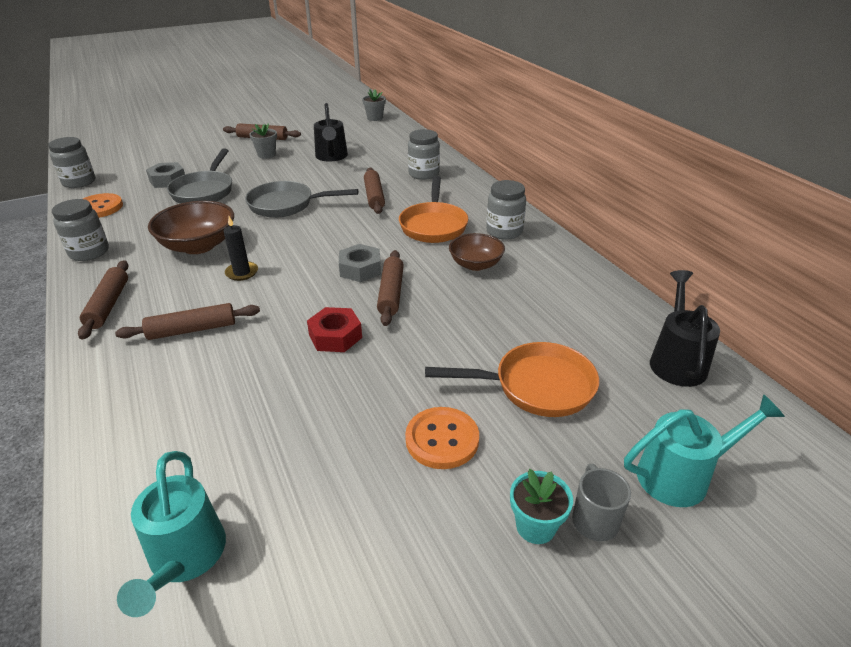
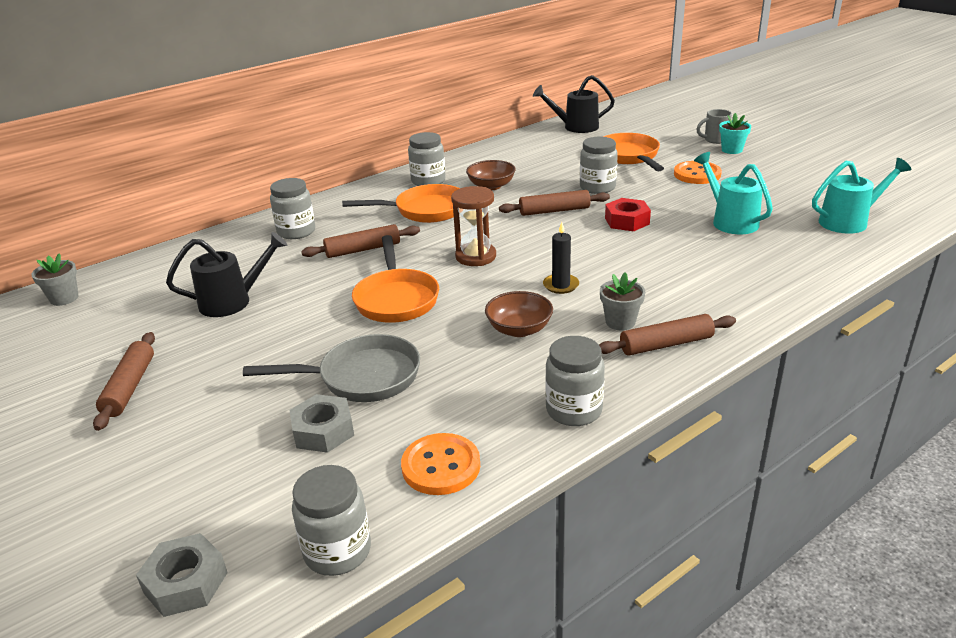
camera: 100 degrees left, 5 degrees down
brown rolling pin [115,303,260,340] -> none
brown bowl [148,201,234,254] -> brown bowl [485,291,553,337], size x0.65
grey pan [245,181,358,218] -> orange pan [352,235,439,323]
grey flower pot [249,123,277,159] -> grey flower pot moved to [600,272,645,331]
grey nut [339,244,381,282] -> grey nut moved to [136,533,228,617]
turquoise watering can [624,394,785,507] -> turquoise watering can moved to [694,152,773,234]
none -> brown hourglass [451,186,496,266]
none -> grey jar [580,136,618,194]

